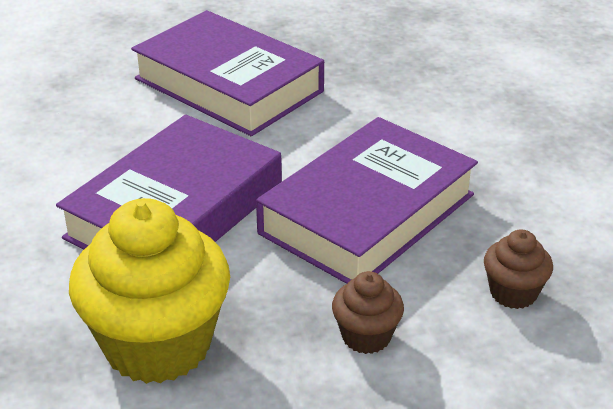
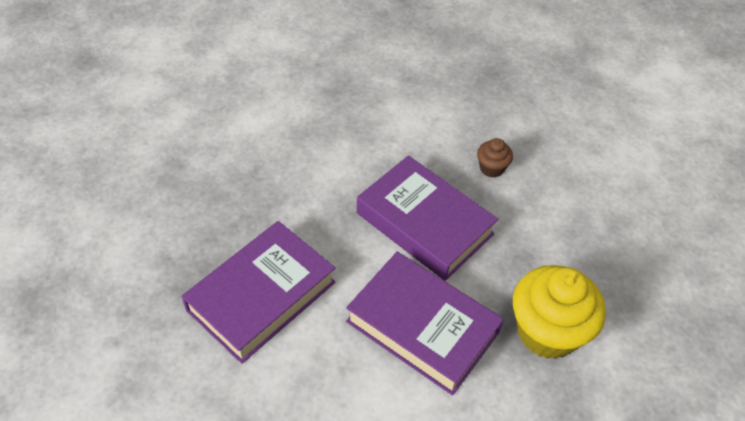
camera: 90 degrees left, 15 degrees up
brown cupcake [332,271,404,354] -> none

